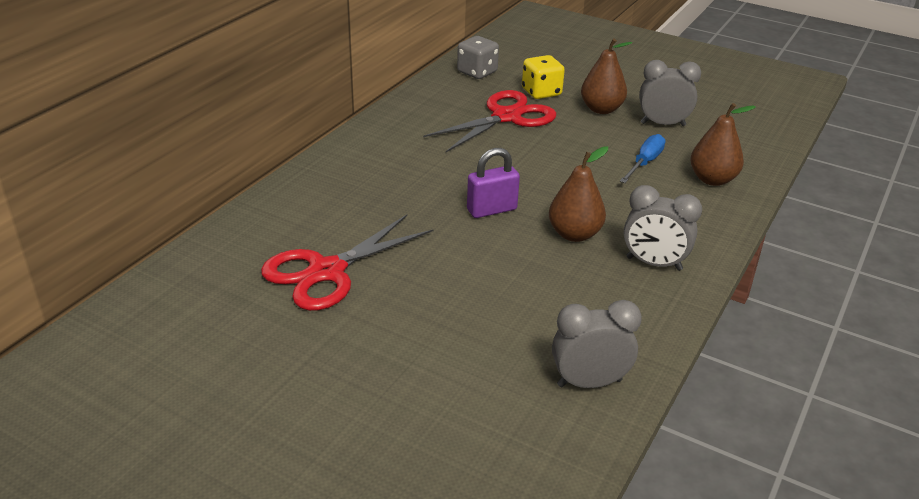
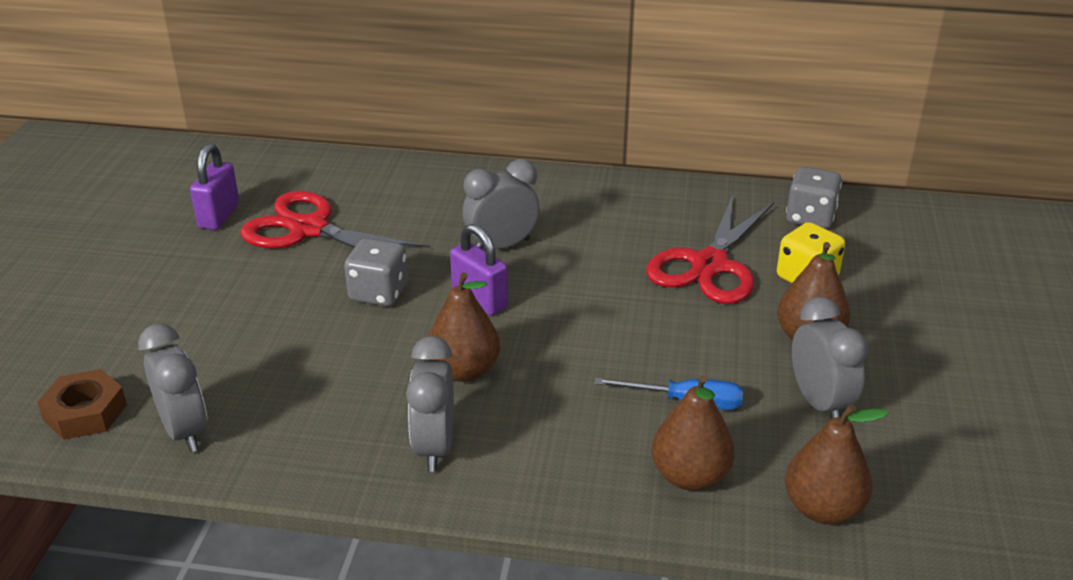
camera: 70 degrees right, 0 degrees up
red scissors [423,90,556,152] -> red scissors turned 90 degrees clockwise [646,195,774,304]
none -> brown nut [37,369,127,440]
none -> purple padlock [190,144,239,230]
none -> grey dice [344,238,408,307]
none -> grey clock [463,159,540,249]
none -> brown pear [785,404,889,524]

